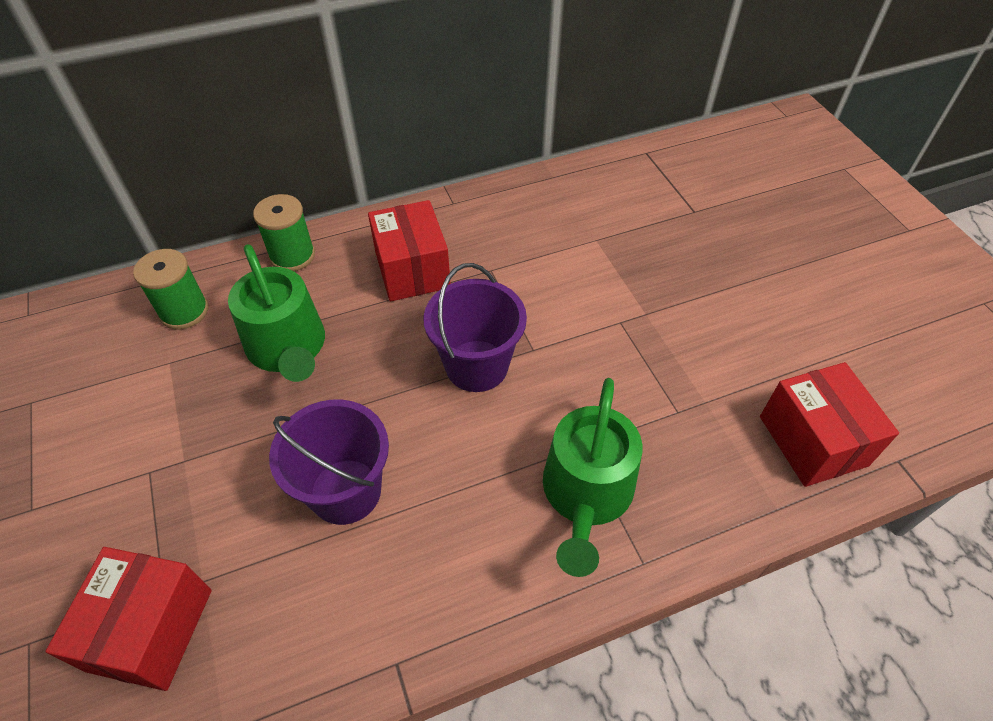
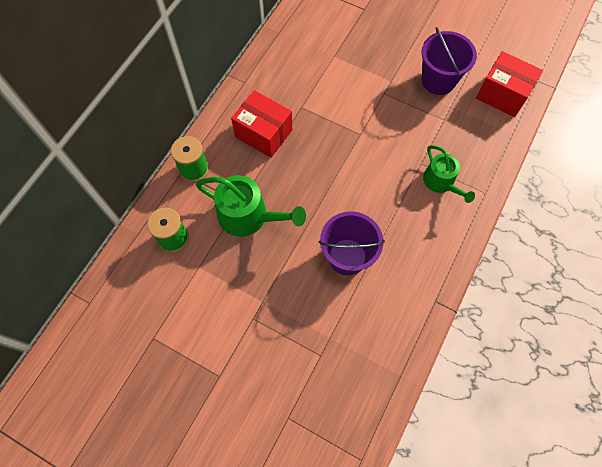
camera: 40 degrees left, 15 degrees up
red box [45,547,212,691] -> none
purple bucket [423,263,527,392] -> purple bucket moved to [422,27,477,95]
green watering can [543,378,642,577] -> green watering can [423,145,475,203], size x0.65

